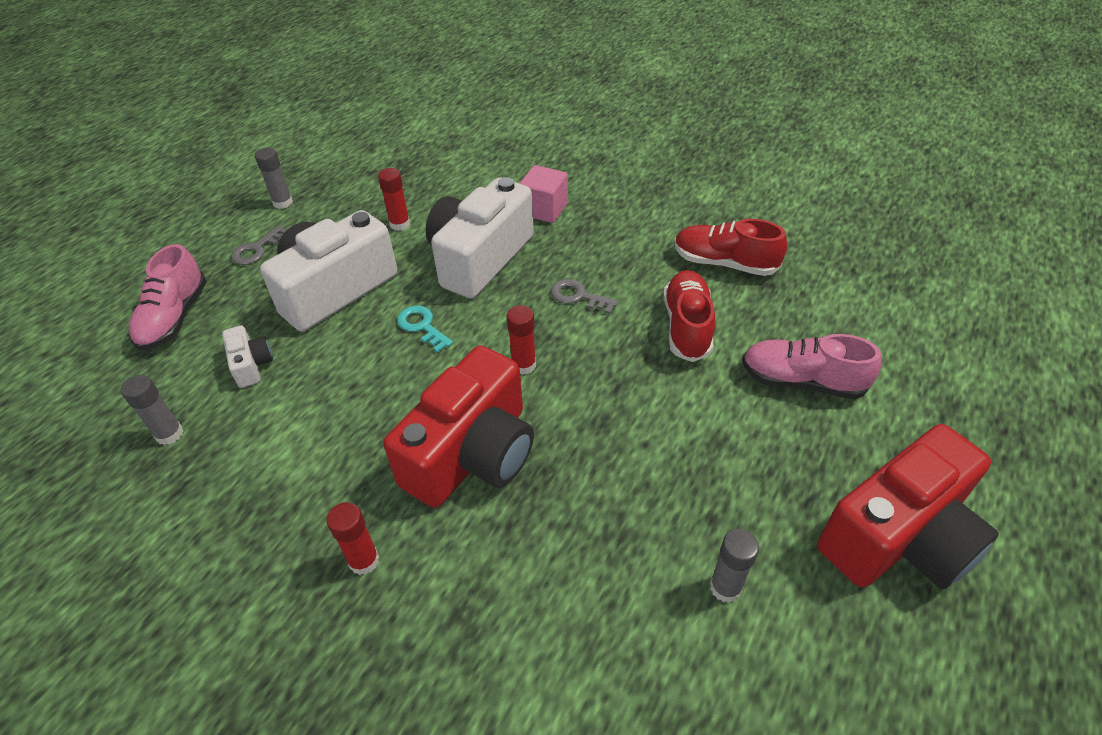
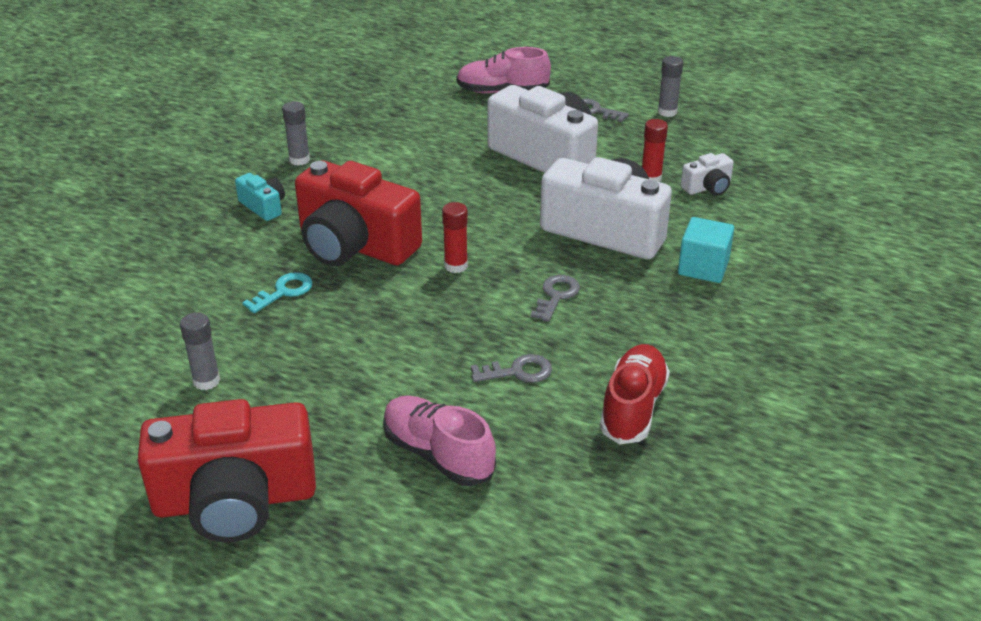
camera: 85 degrees right, 10 degrees down
grey glue stick [121,375,183,445] -> grey glue stick moved to [282,101,310,166]
white camera [222,325,273,388] -> white camera moved to [681,153,734,196]
red glue stick [327,502,379,575] -> turquoise camera [235,173,285,221]
turquoise key [397,306,453,353] -> turquoise key moved to [242,272,313,313]
pink cube [519,165,568,223] -> turquoise cube [678,217,734,283]
red shoe [664,270,715,362] -> grey key [471,354,552,383]
pink shoe [742,334,882,399] -> pink shoe turned 60 degrees counterclockwise [383,396,496,486]
red camera [817,424,999,589] -> red camera turned 60 degrees counterclockwise [138,399,316,543]

